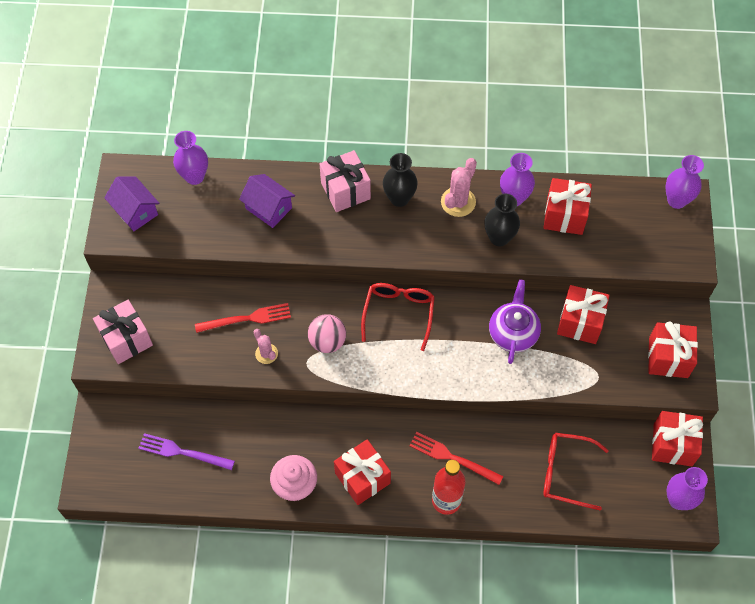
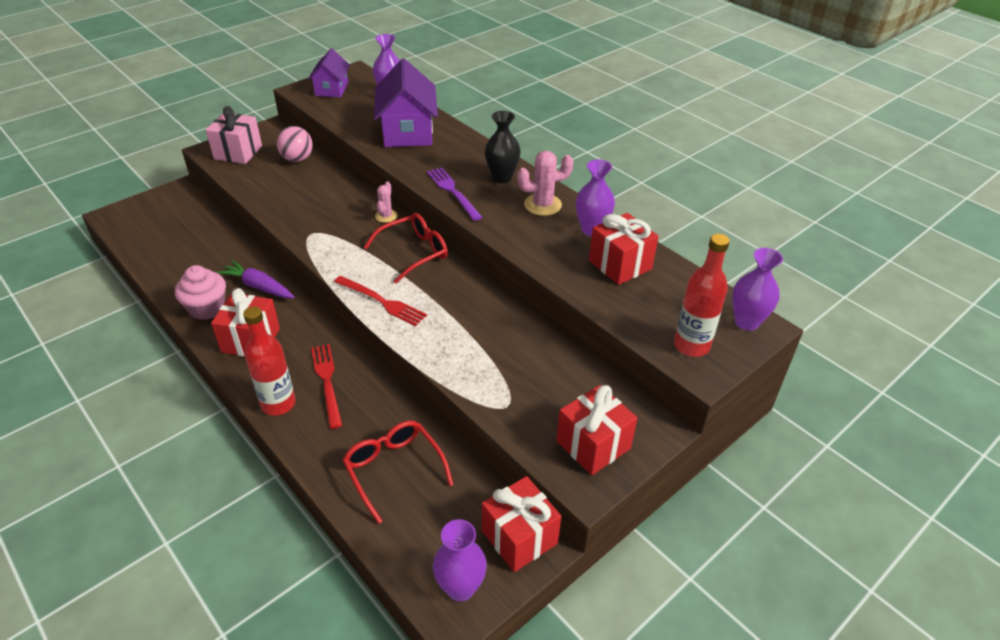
camera: 45 degrees right, 20 degrees down
purple fork [138,433,235,470] -> purple fork moved to [427,167,483,221]
red fork [195,303,291,333] -> red fork moved to [334,276,427,326]
purple house [239,174,295,228] -> purple house [374,59,438,147], size x1.66
pink cactus [254,329,278,364] -> pink cactus moved to [375,182,397,223]
pink ball [308,314,346,353] -> pink ball moved to [276,126,313,162]
pink gift [320,150,371,212] -> none
black vase [484,194,520,246] -> none
purple teapot [489,279,541,364] -> none
red gift [557,285,610,344] -> none
none -> purple carrot [216,260,295,298]
none -> red bottle [674,234,730,357]

